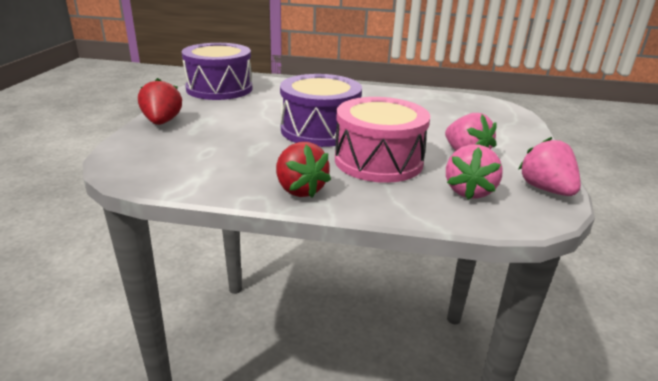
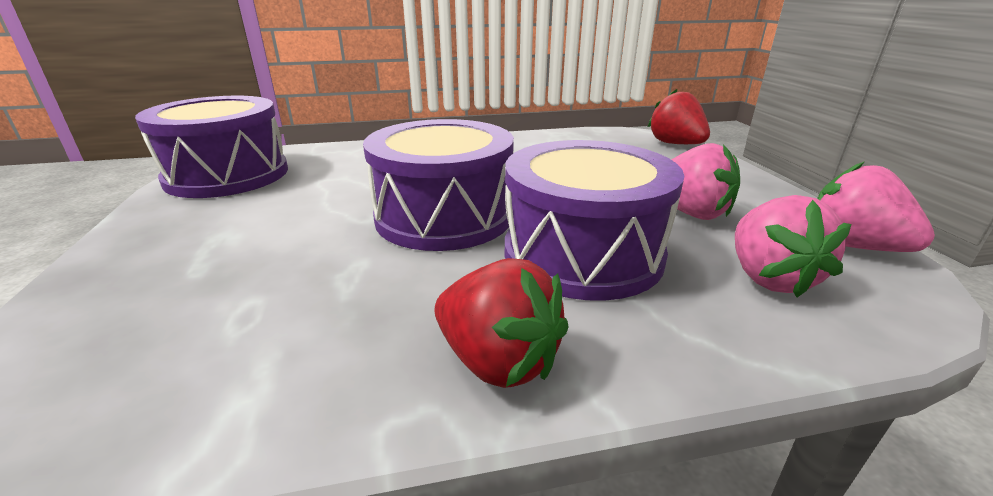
camera: 20 degrees left, 0 degrees up
red strawberry [138,78,182,125] -> red strawberry moved to [648,89,710,144]
pink drum [335,97,430,183] -> purple drum [505,140,684,301]

